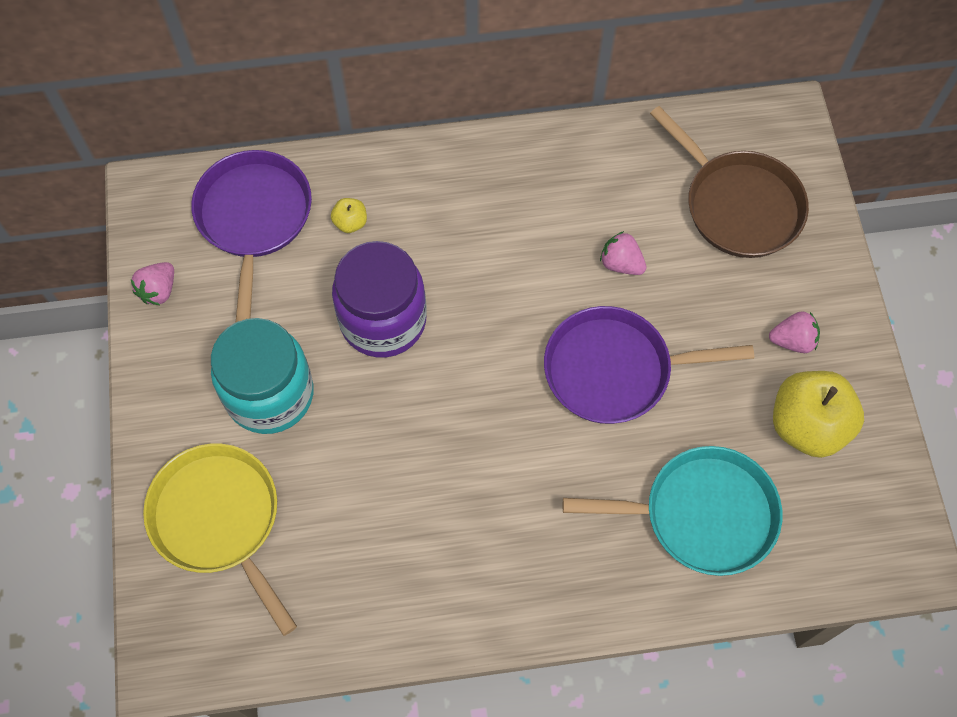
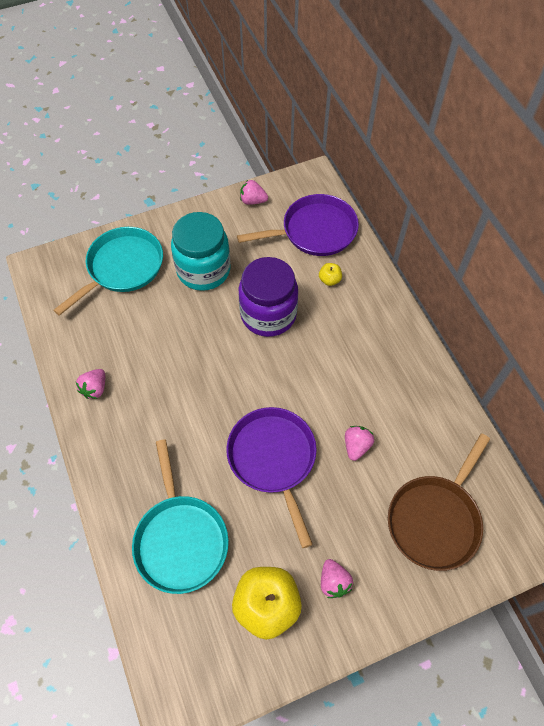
camera: 75 degrees right, 5 degrees down
yellow pan [143,444,297,636] -> turquoise pan [53,227,163,316]
none -> pink strawberry [76,369,105,399]

